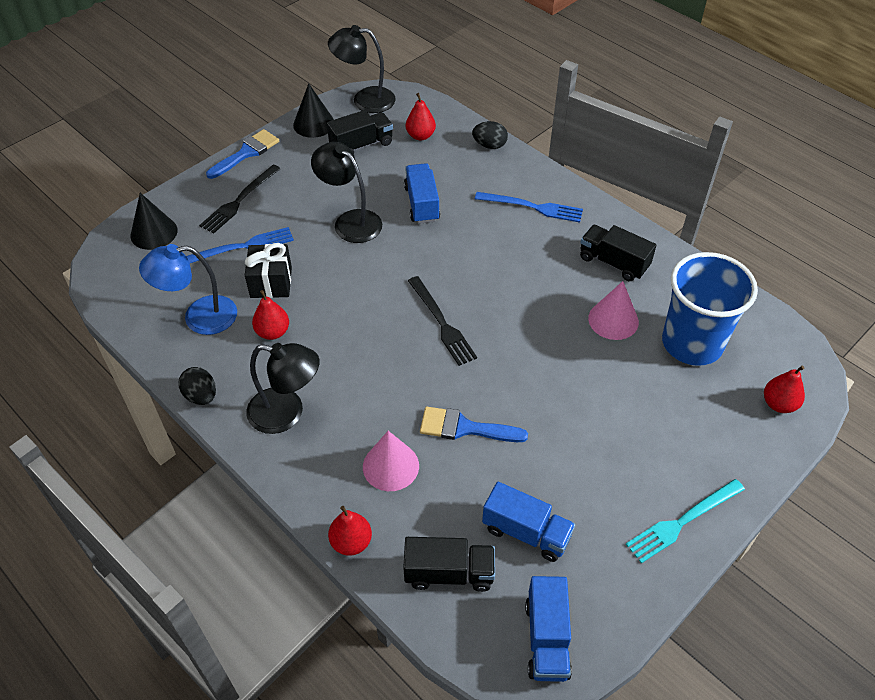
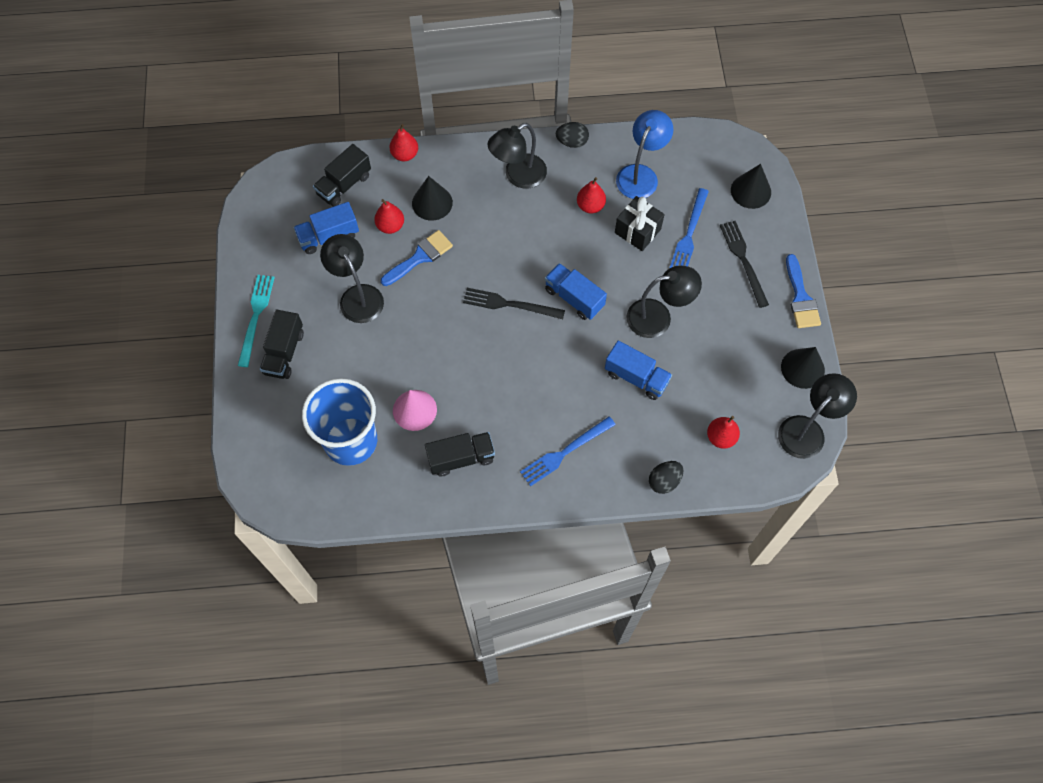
camera: 130 degrees right, 15 degrees up
black truck [327,110,393,154] -> black truck moved to [260,309,304,379]
pink cone [363,431,419,491] -> black cone [412,176,453,221]
blue truck [525,576,572,682] -> blue truck moved to [545,263,607,320]
red pear [764,366,805,413] -> red pear moved to [374,199,404,234]
none -> black lamp [320,234,384,323]

